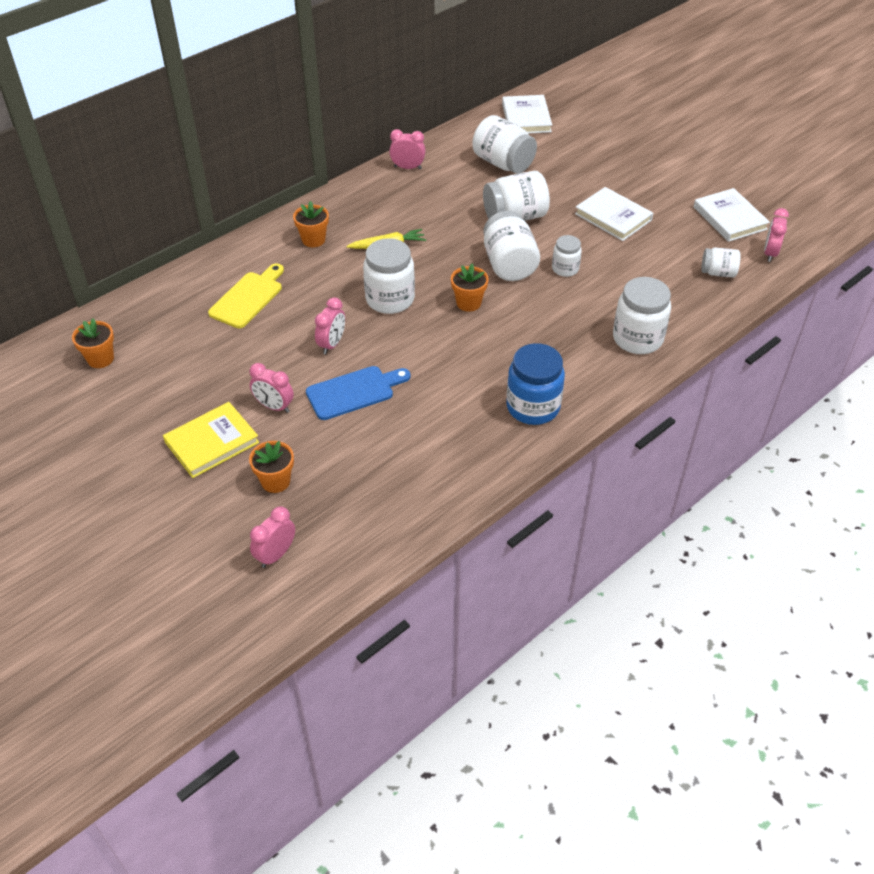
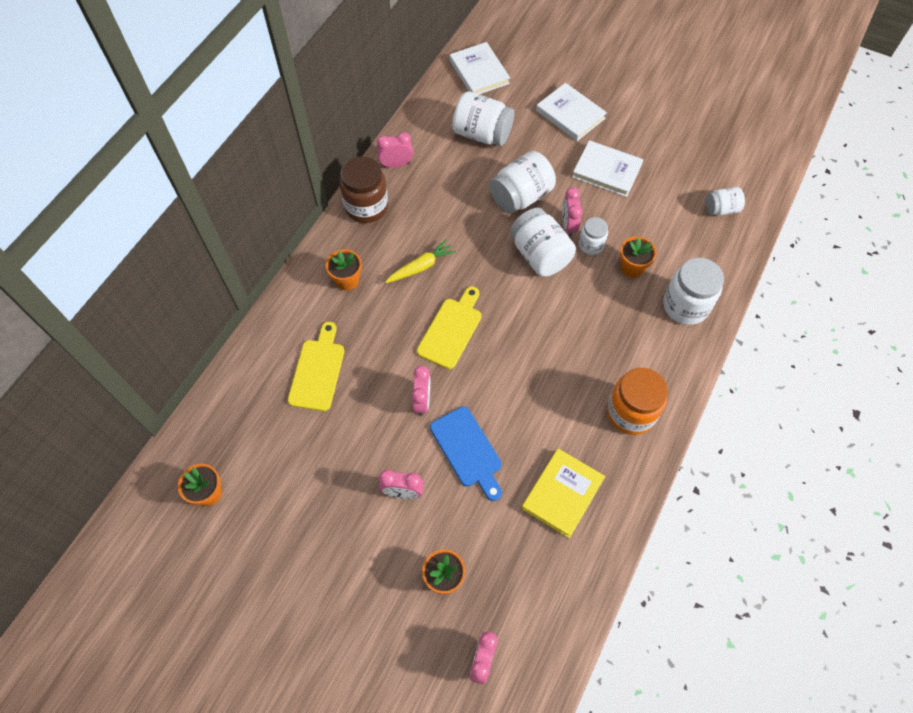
camera: 20 degrees left, 15 degrees up
yellow book [163,402,259,478] -> yellow book moved to [522,448,605,538]
blue cutting board [306,366,411,420] -> blue cutting board turned 105 degrees clockwise [430,406,502,501]
white jar [363,238,415,314] -> yellow cutting board [417,286,482,369]
orange flower pot [451,264,489,312] -> orange flower pot moved to [620,236,656,278]
blue jar [506,343,565,425] -> orange jar [607,368,668,435]
white book [694,188,770,242] -> white book moved to [536,83,607,141]
pink clock [764,208,789,262] -> pink clock moved to [562,187,582,237]
none -> brown jar [339,156,388,223]

